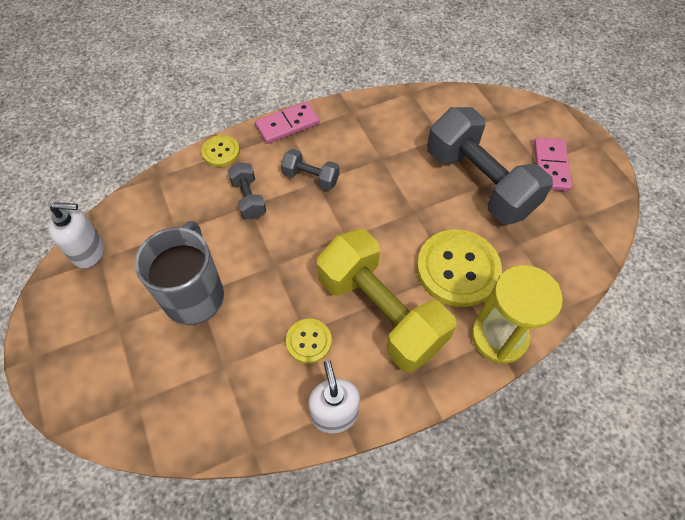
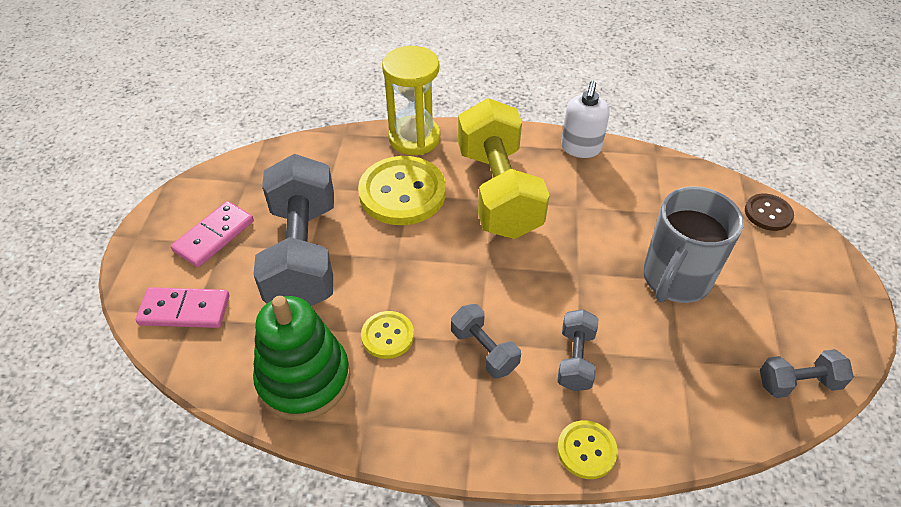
camera: 150 degrees left, 10 degrees down
white soap dispenser [49,202,104,268] -> grey dumbbell [760,349,854,398]
pink domino [255,102,320,144] -> pink domino moved to [135,287,230,328]
yellow button [286,318,332,364] -> yellow button moved to [361,311,414,359]
none -> green stacking toy [253,296,350,421]
none -> brown button [745,194,794,231]

